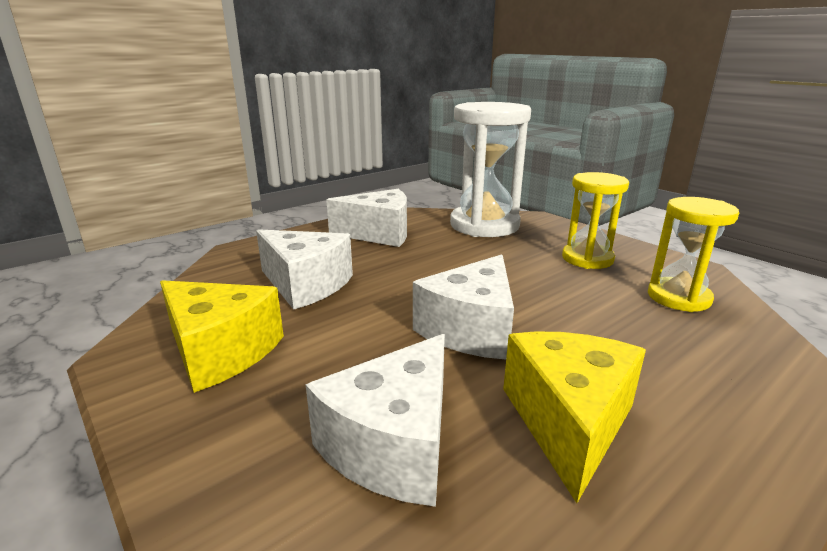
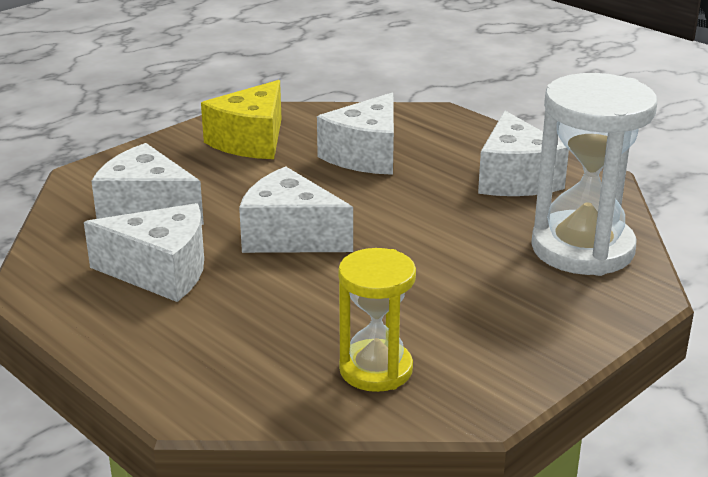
camera: 85 degrees right, 5 degrees up
yellow cheese [503,331,646,503] -> white cheese [84,203,204,302]
yellow hourglass [562,172,629,269] -> none

